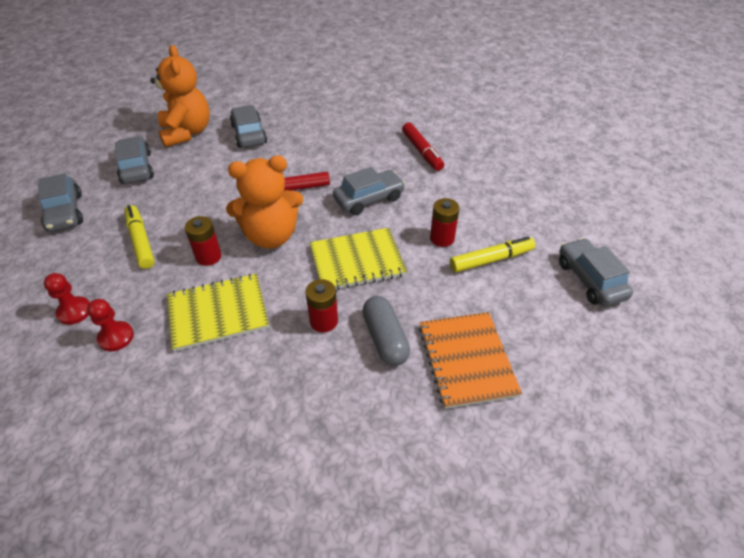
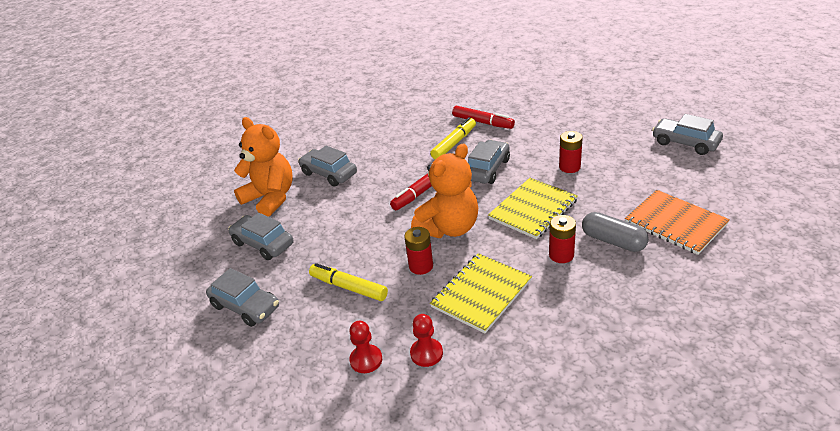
camera: 30 degrees left, 10 degrees down
yellow marker [450,236,535,273] -> yellow marker moved to [430,117,476,159]

